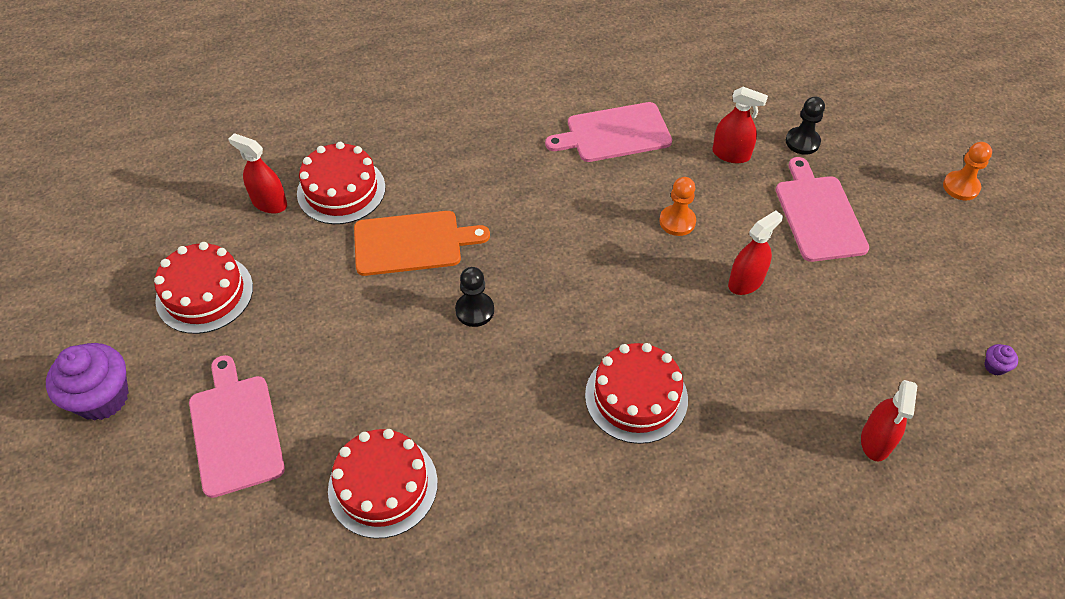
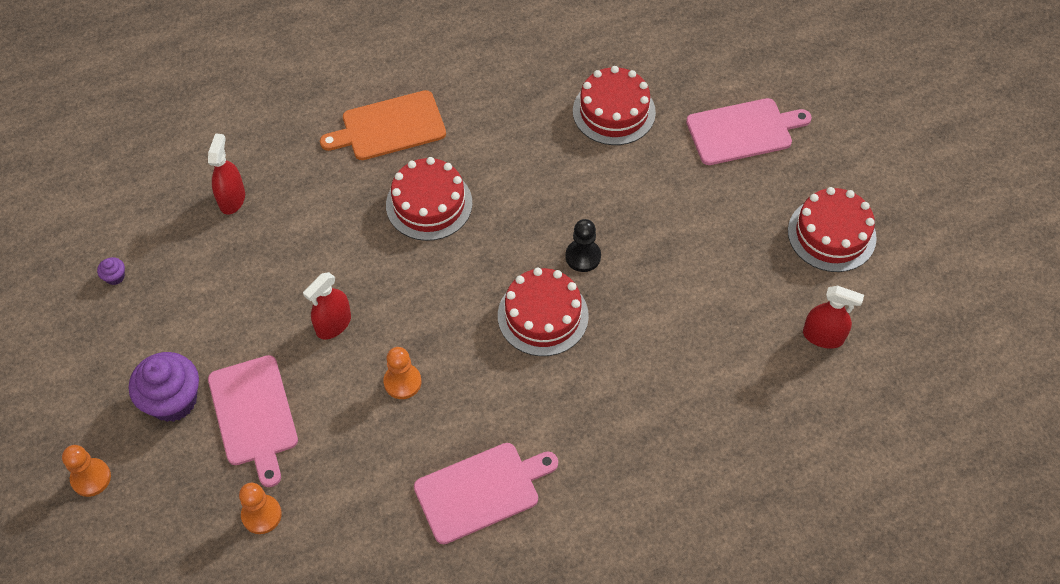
camera: 170 degrees right, 5 degrees up
purple cupcake [46,343,129,421] -> purple cupcake moved to [129,352,199,422]
pink cutting board [189,355,285,498] -> pink cutting board turned 75 degrees counterclockwise [686,98,812,165]
red cake [297,142,385,224] -> red cake moved to [498,268,589,356]
orange cutting board [354,211,490,276] -> orange cutting board moved to [320,90,446,160]
red spray bottle [712,87,768,163] -> none
black pawn [786,97,825,155] -> orange pawn [239,483,282,534]

